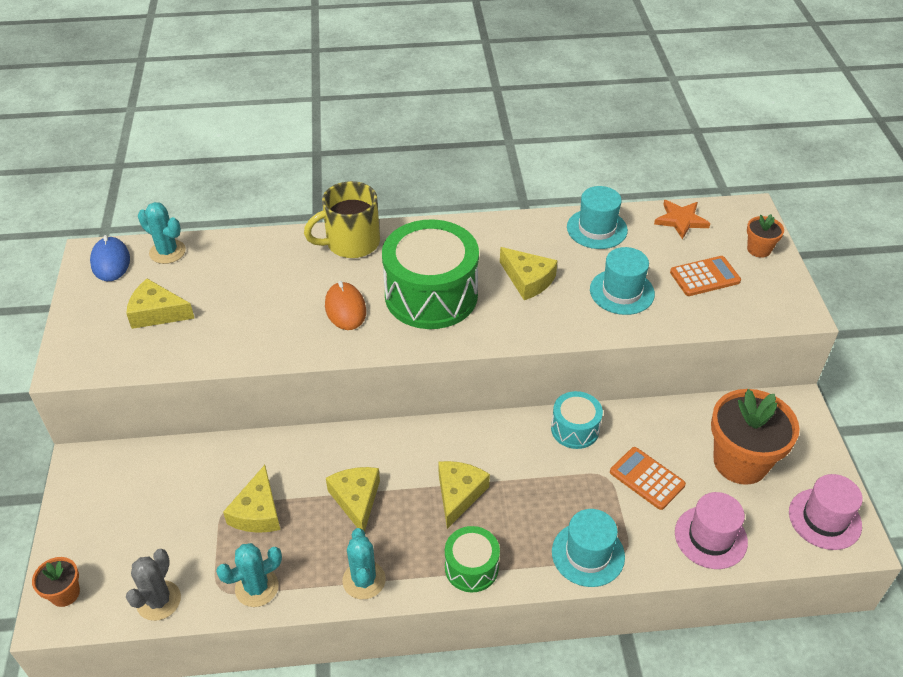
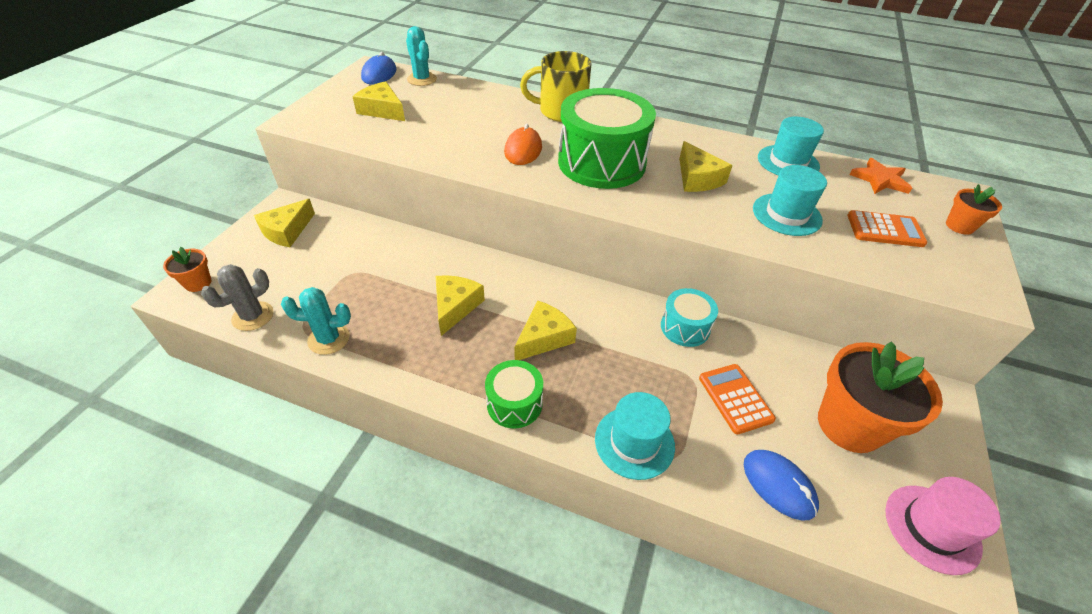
camera: 25 degrees right, 0 degrees up
yellow cheese [223,465,280,533] -> yellow cheese moved to [254,199,315,247]
turquoise cactus [342,528,386,599] -> none
pink hat [675,492,748,569] -> blue mouse [744,450,819,521]

